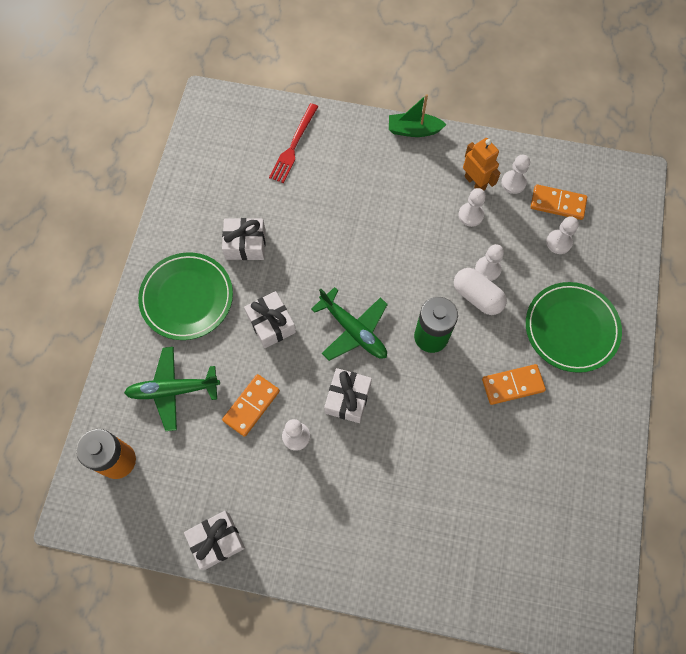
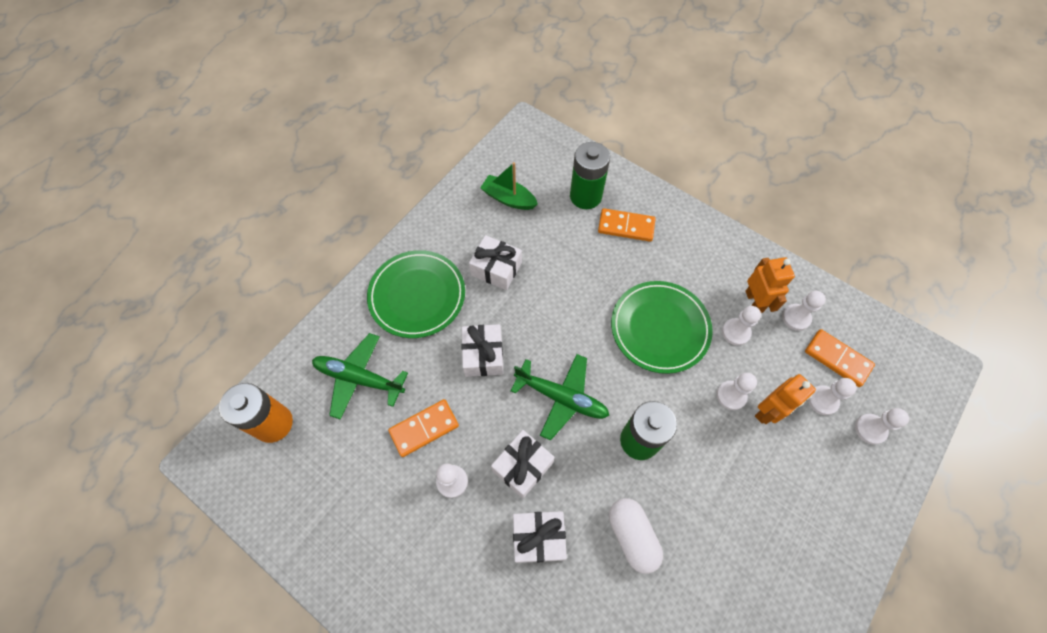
camera: 25 degrees right, 5 degrees down
white gift [184,511,245,570] -> white gift moved to [513,511,567,563]
red fork [269,103,318,183] -> green battery [570,142,610,209]
green plane [311,287,388,361] -> green plane turned 45 degrees counterclockwise [510,354,609,441]
green boat [389,94,447,137] -> green boat moved to [480,162,538,210]
white capsule [454,268,507,315] -> white capsule moved to [609,498,663,574]
orange domino [482,364,546,405] -> orange domino moved to [598,208,655,242]
green plate [526,282,622,373] -> green plate moved to [611,281,713,374]
none -> orange robot [755,374,816,424]
none -> white pawn [855,408,909,445]

